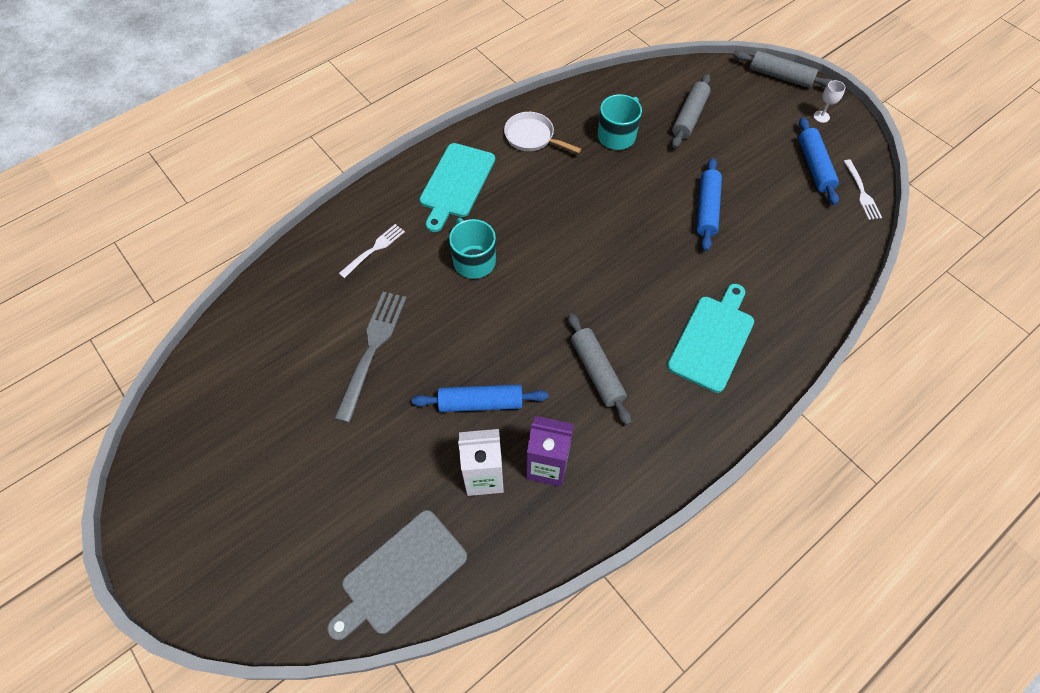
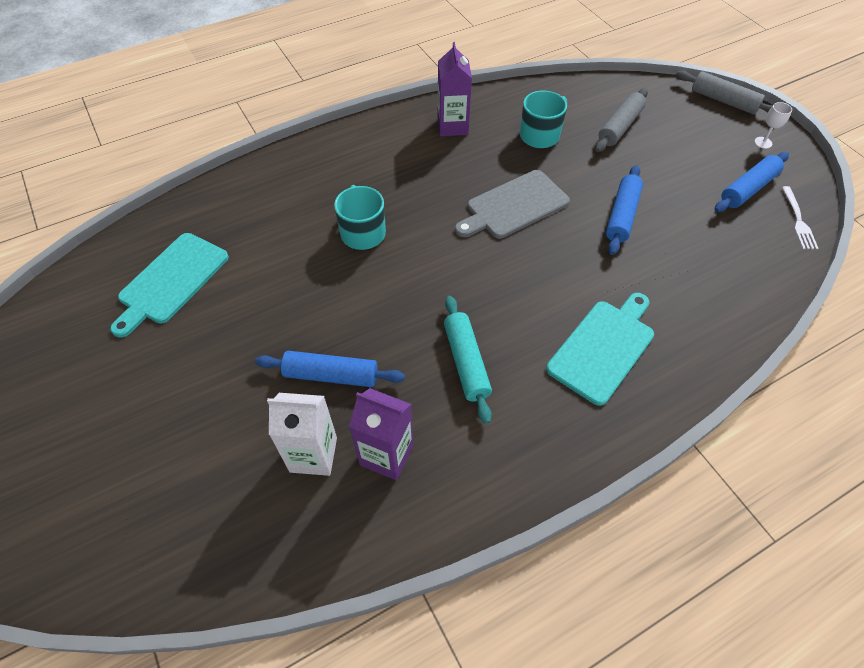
camera: 10 degrees right, 5 degrees down
grey cutting board [327,510,467,640] -> grey cutting board moved to [455,170,570,238]
grey fork [334,292,406,423] -> none
white fork [339,224,405,278] -> none
turquoise cutting board [420,143,495,232] -> turquoise cutting board moved to [110,233,229,338]
white pan [504,112,581,153] -> purple carton [438,42,472,136]
grey rolling pin [568,313,631,425] -> turquoise rolling pin [444,296,492,424]
blue rolling pin [798,117,839,205] -> blue rolling pin turned 45 degrees clockwise [714,152,789,212]

